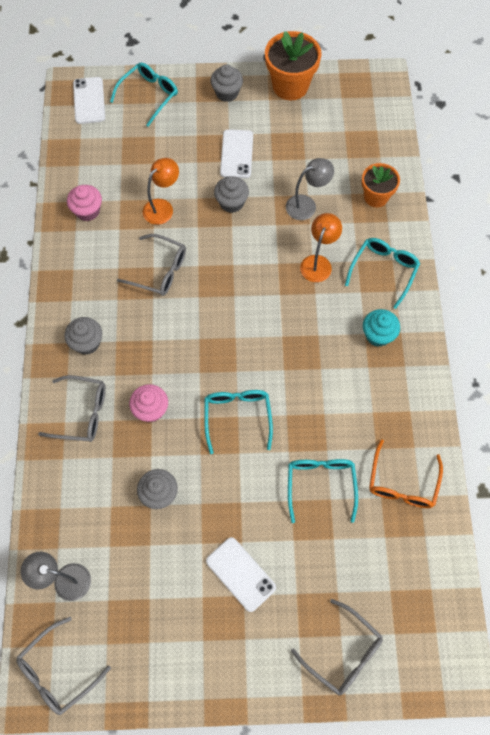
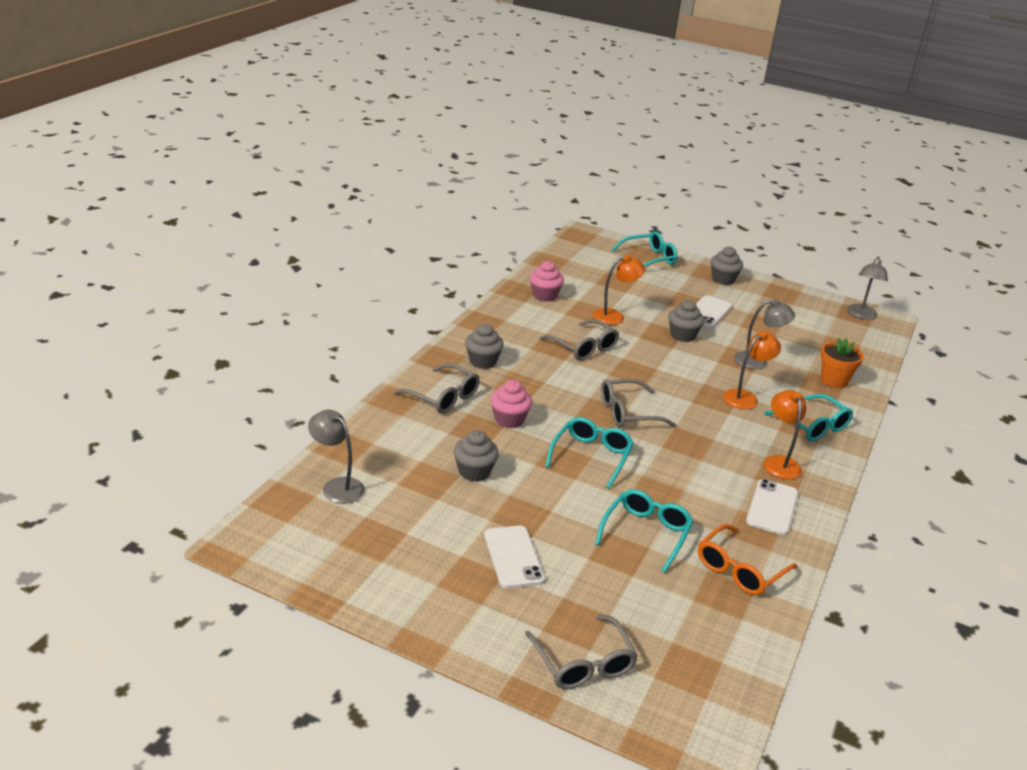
camera: 25 degrees right, 35 degrees down
grey glasses [16,617,111,715] -> grey glasses moved to [601,379,676,427]
white phone [73,77,105,124] -> white phone moved to [746,479,798,535]
orange flower pot [265,31,322,100] -> none
turquoise glasses [345,238,420,309] -> turquoise glasses turned 90 degrees clockwise [764,394,853,441]
turquoise cupcake [363,309,400,347] -> orange lamp [764,390,806,479]
none -> grey lamp [847,256,888,319]

